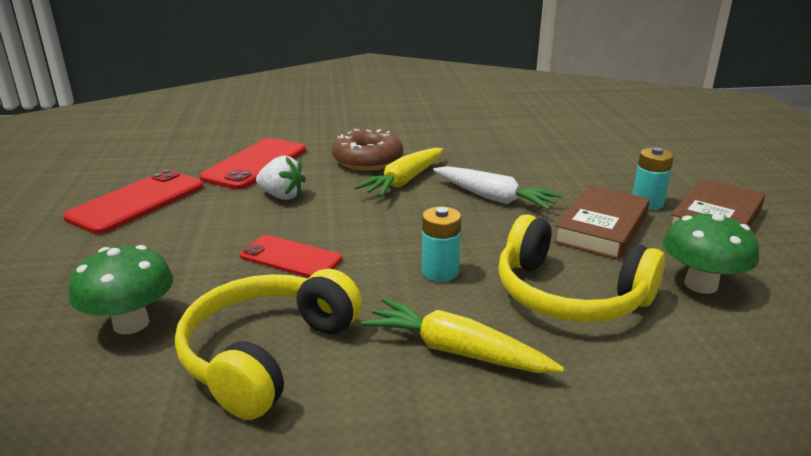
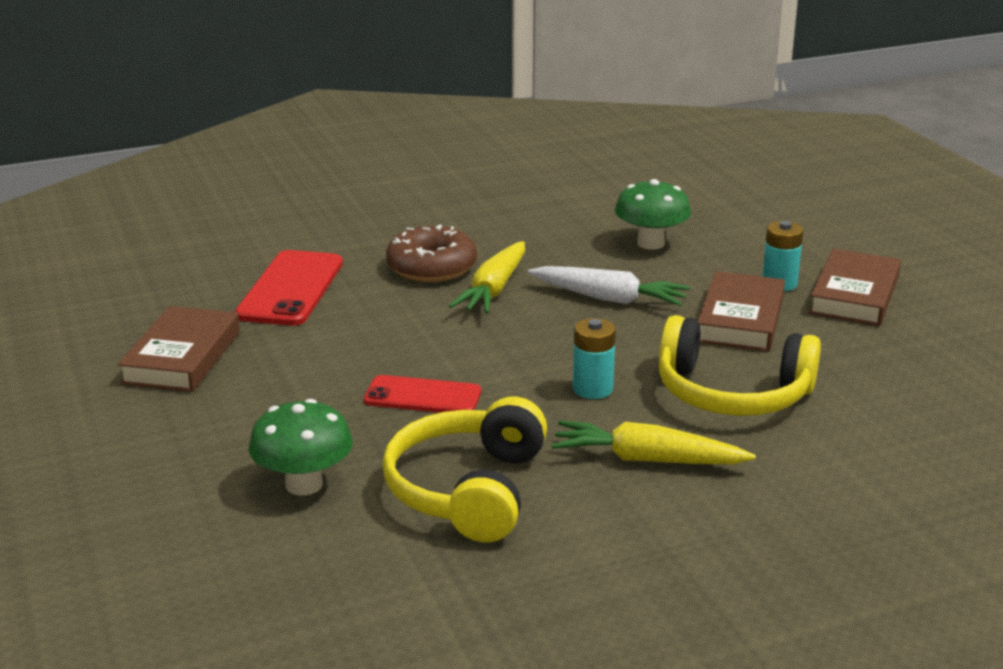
camera: 15 degrees left, 0 degrees up
red phone [63,169,203,234] -> brown book [117,306,240,392]
white strawberry [256,156,306,200] -> none
green mushroom [663,212,759,294] -> green mushroom moved to [615,179,691,250]

